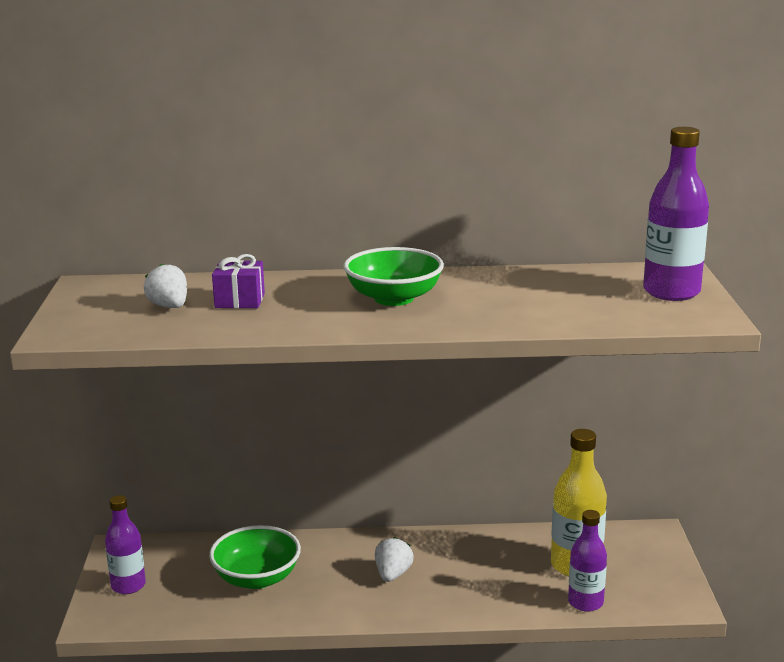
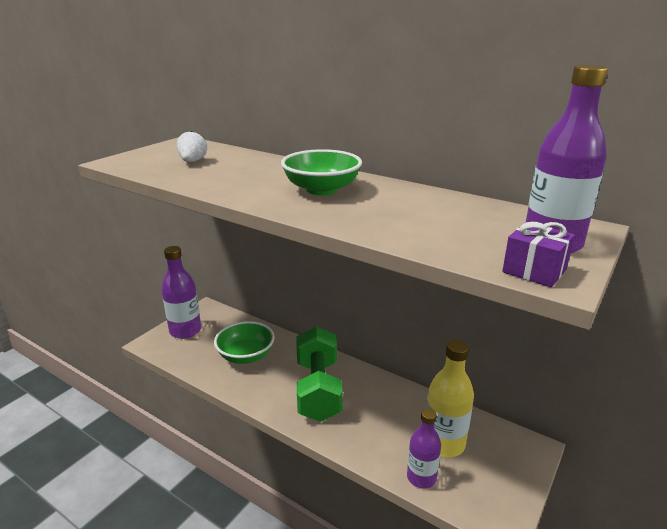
camera: 35 degrees right, 5 degrees up
purple bottle [105,495,146,594] -> purple bottle [161,246,201,339], size x1.51
purple gift [212,254,265,308] -> purple gift moved to [502,222,575,287]
white strawberry [375,537,414,582] -> green dumbbell [296,326,343,422]

